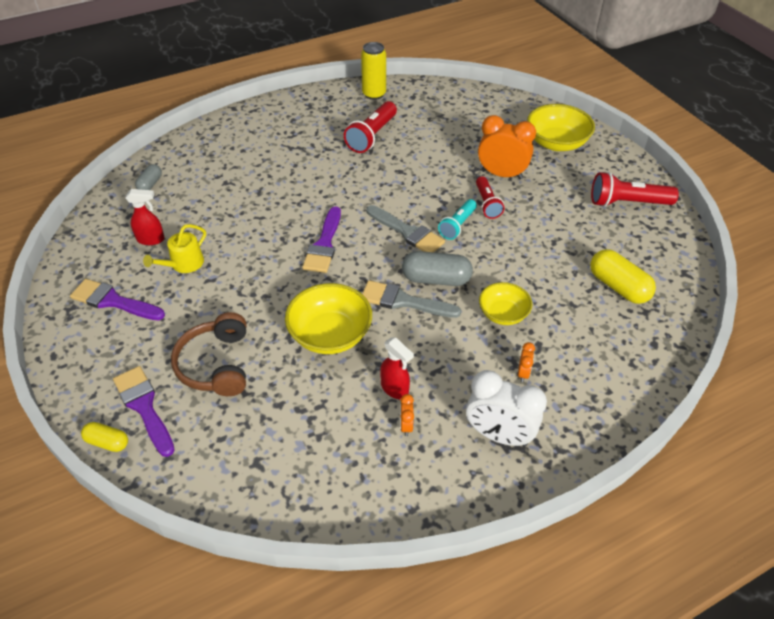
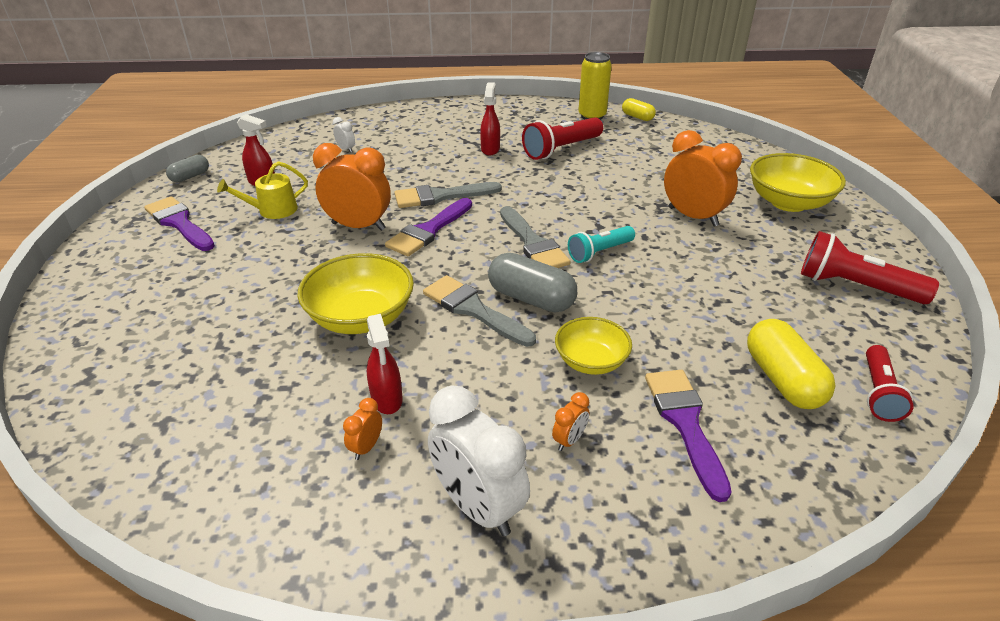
camera: 25 degrees right, 10 degrees down
yellow capsule [81,422,128,452] -> yellow capsule moved to [622,98,656,121]
purple brush [113,366,175,457] -> purple brush moved to [645,370,732,502]
grey capsule [135,164,162,190] -> grey capsule moved to [166,155,209,182]
brown headphones [171,312,246,396] -> none
red flashlight [476,176,504,219] -> red flashlight moved to [866,345,914,422]
none -> orange clock [313,143,391,231]
none -> white clock [333,117,355,153]
none -> grey brush [394,182,502,208]
none -> red spray bottle [480,82,500,156]

